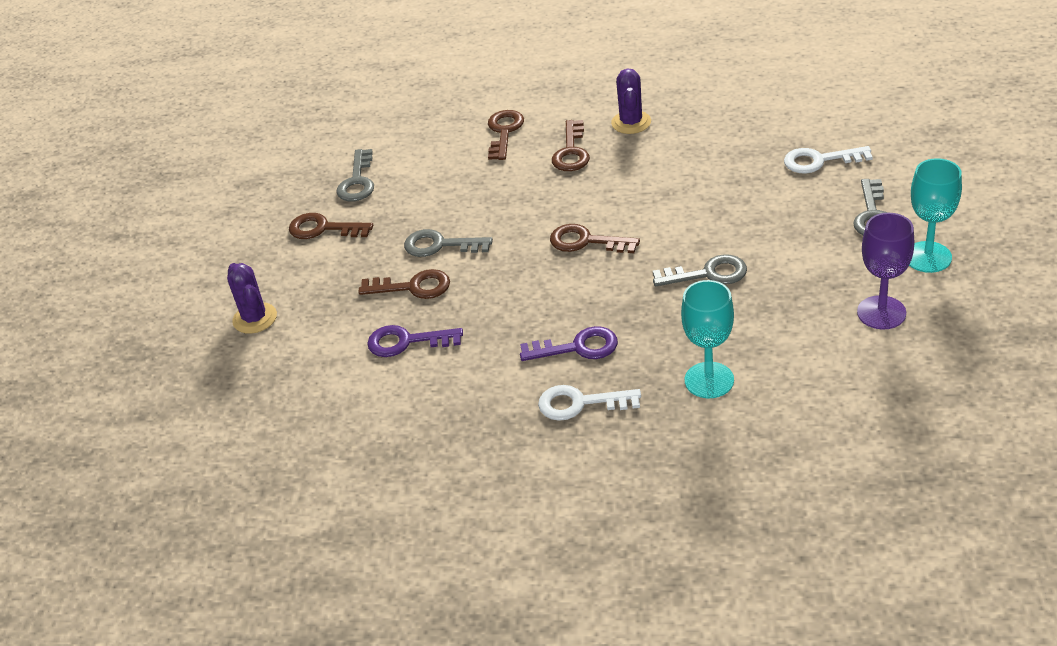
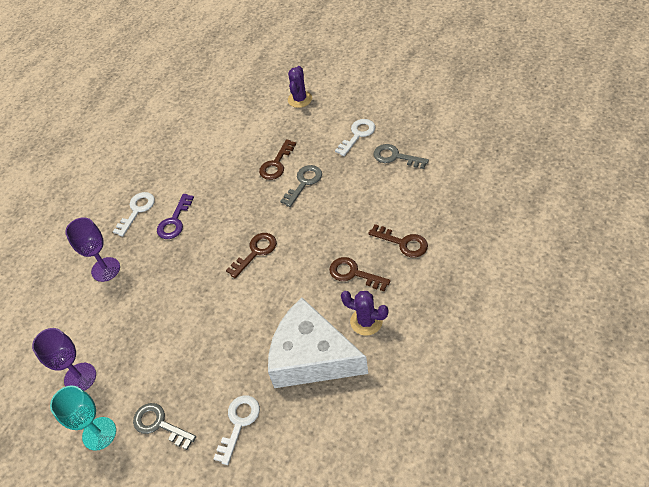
camera: 115 degrees right, 10 degrees up
purple cactus [227,263,277,334] -> purple cactus turned 75 degrees counterclockwise [288,66,312,108]
brown key [289,213,373,239] -> white key [335,119,376,156]
purple key [367,325,463,357] -> none
grey key [653,254,747,287] -> none
turquoise goblet [681,280,734,398] -> purple goblet [65,217,120,282]
none -> white cheese [268,298,368,388]

